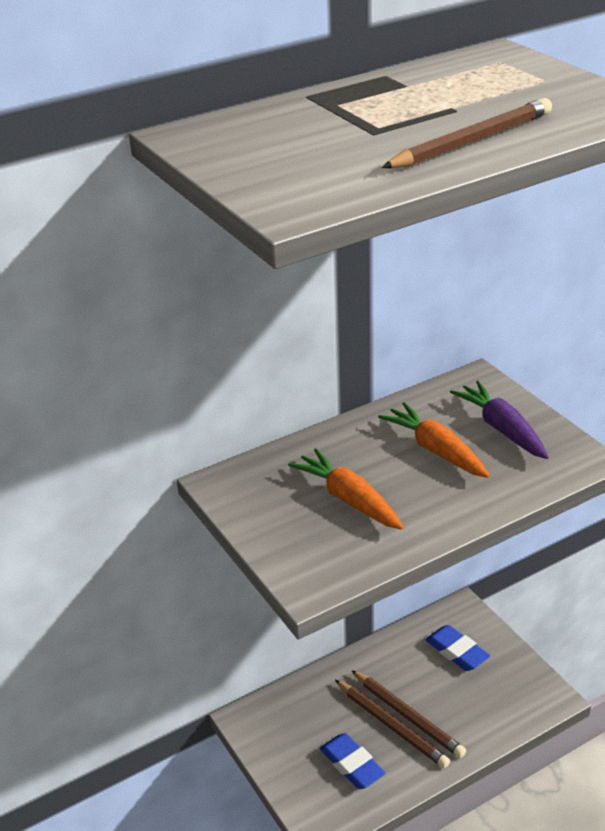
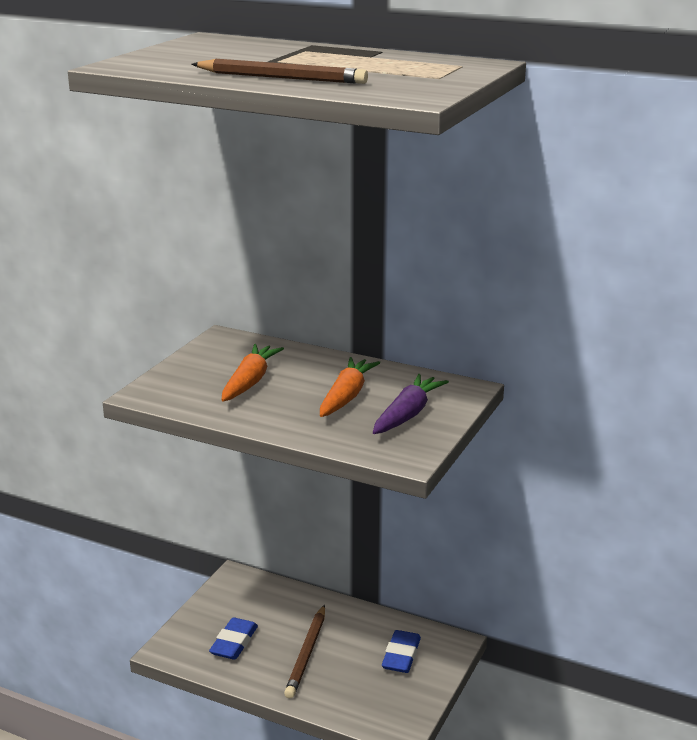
camera: 55 degrees right, 10 degrees down
brown pencil [335,680,450,768] -> none

